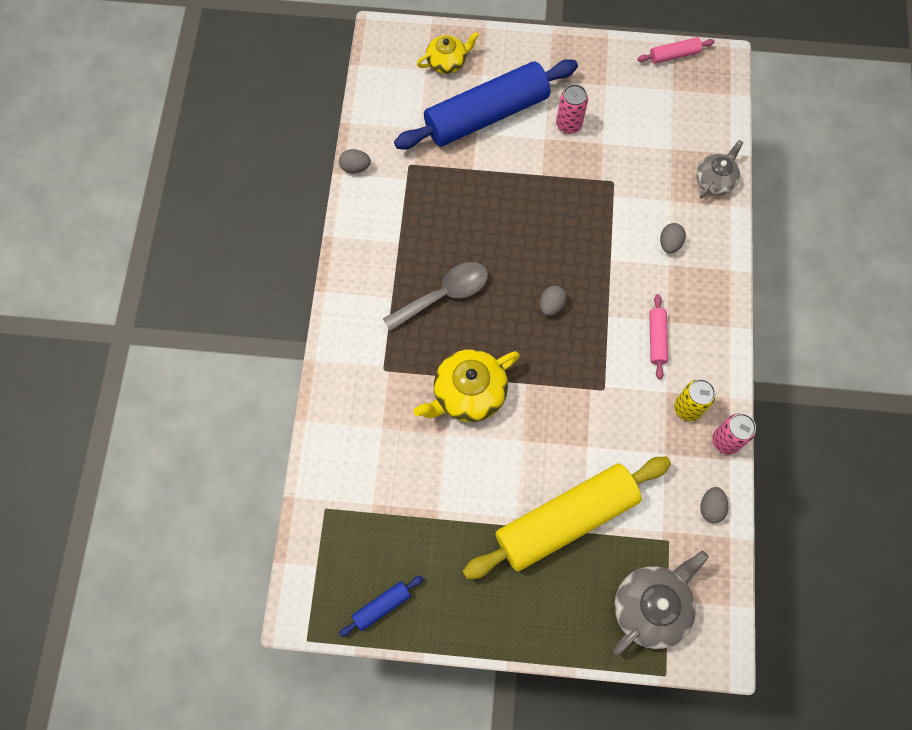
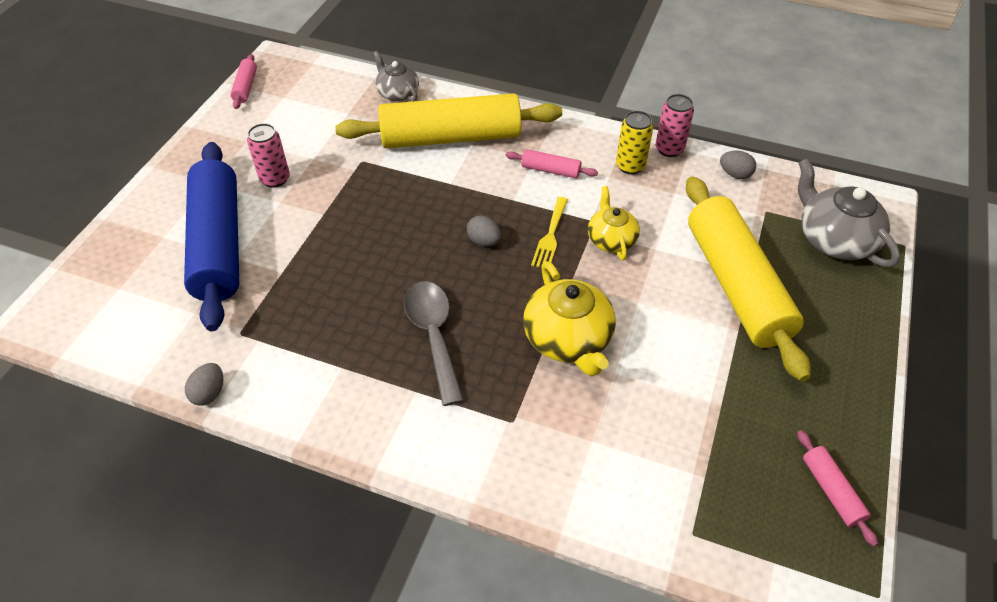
camera: 75 degrees left, 20 degrees down
blue rolling pin [339,576,423,637] -> pink rolling pin [797,430,878,547]
yellow teapot [417,31,479,74] -> yellow teapot moved to [588,186,640,261]
grey egg [660,223,686,253] -> yellow rolling pin [335,93,562,148]
none -> yellow fork [531,197,568,268]

